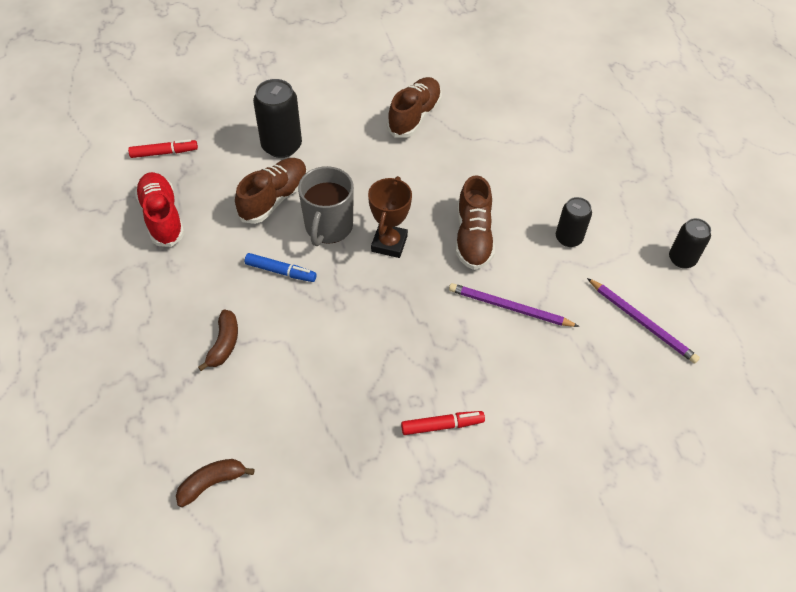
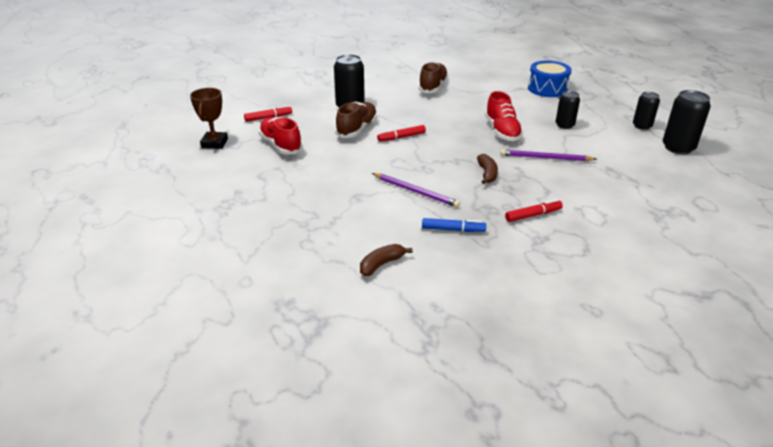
camera: 10 degrees left, 20 degrees down
brown banana [198,310,238,371] -> brown banana moved to [477,154,498,184]
blue marker [245,253,317,282] -> blue marker moved to [422,218,486,232]
grey mug [298,166,354,246] -> red marker [377,125,426,141]
brown trophy [368,176,412,258] -> brown trophy moved to [190,88,228,149]
brown shoe [456,175,495,270] -> red shoe [485,91,523,141]
purple pencil [587,278,700,364] -> purple pencil moved to [372,173,460,207]
none -> blue drum [528,61,572,97]
none -> black can [663,90,711,154]

